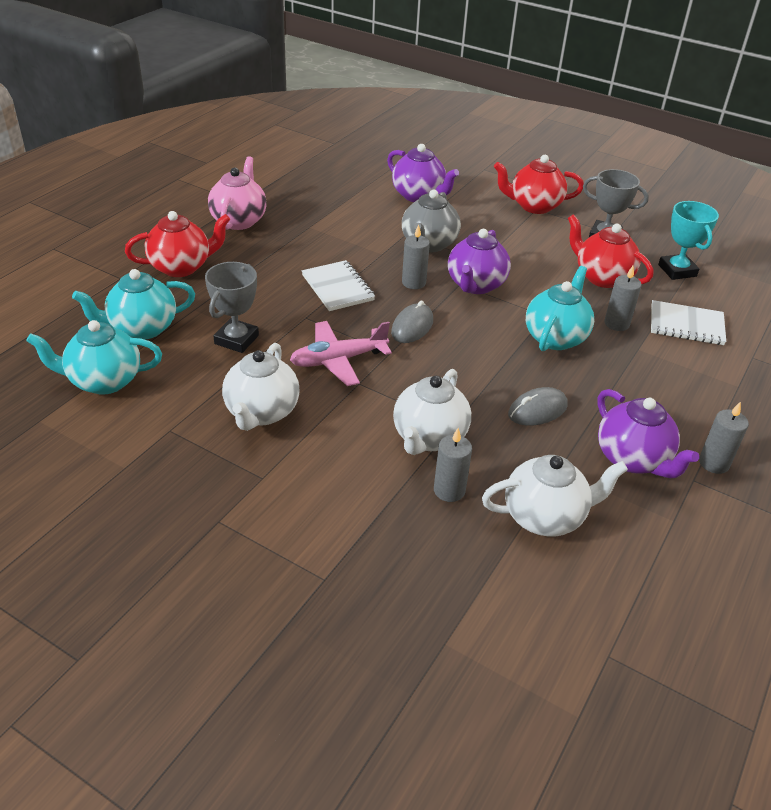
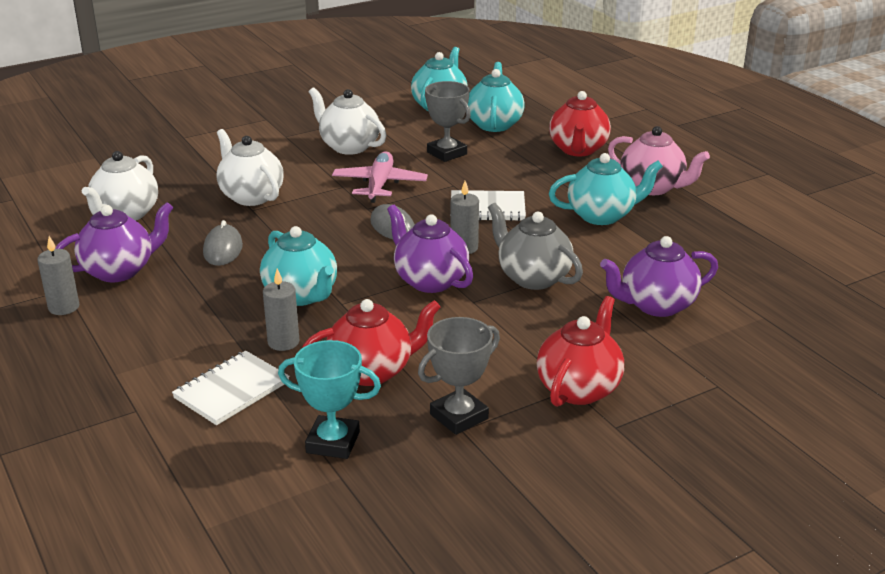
camera: 120 degrees right, 10 degrees down
grey candle [434,428,472,502] -> none
purple teapot [597,389,699,478] -> purple teapot turned 150 degrees clockwise [55,202,173,282]
none -> turquoise teapot [549,153,663,225]

